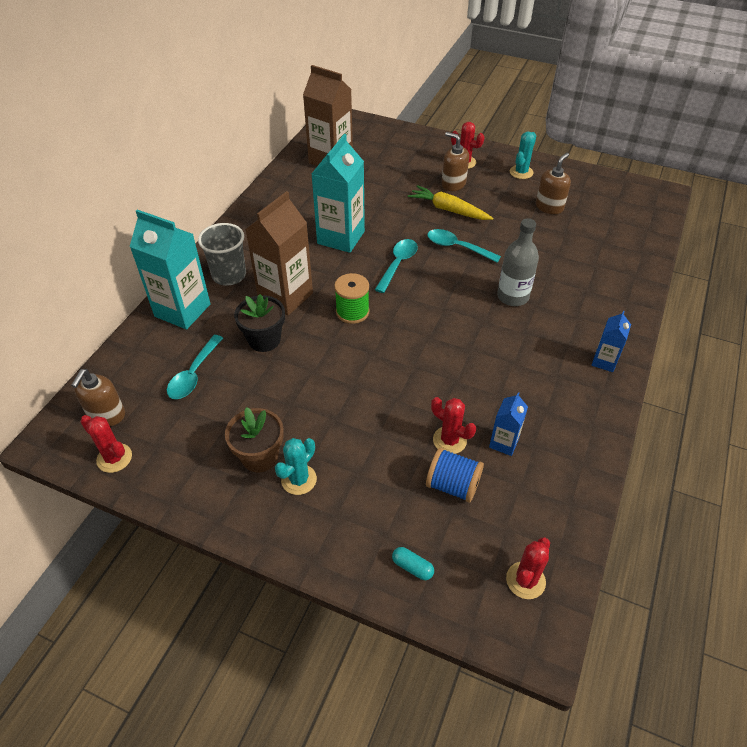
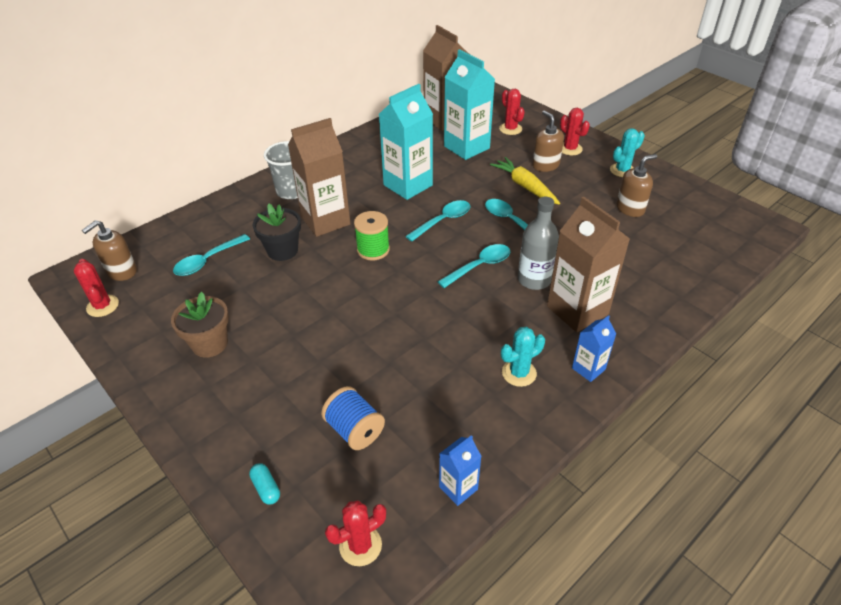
camera: 25 degrees right, 5 degrees down
turquoise carton [130,210,210,329] -> turquoise carton moved to [444,49,495,160]
turquoise cactus [275,438,317,495] -> turquoise cactus moved to [501,327,545,387]
red cactus [431,397,476,454] -> red cactus moved to [499,89,525,135]
blue carton [489,392,528,456] -> blue carton moved to [439,435,481,506]
none -> turquoise spoon [438,244,510,288]
none -> brown carton [547,197,630,332]

